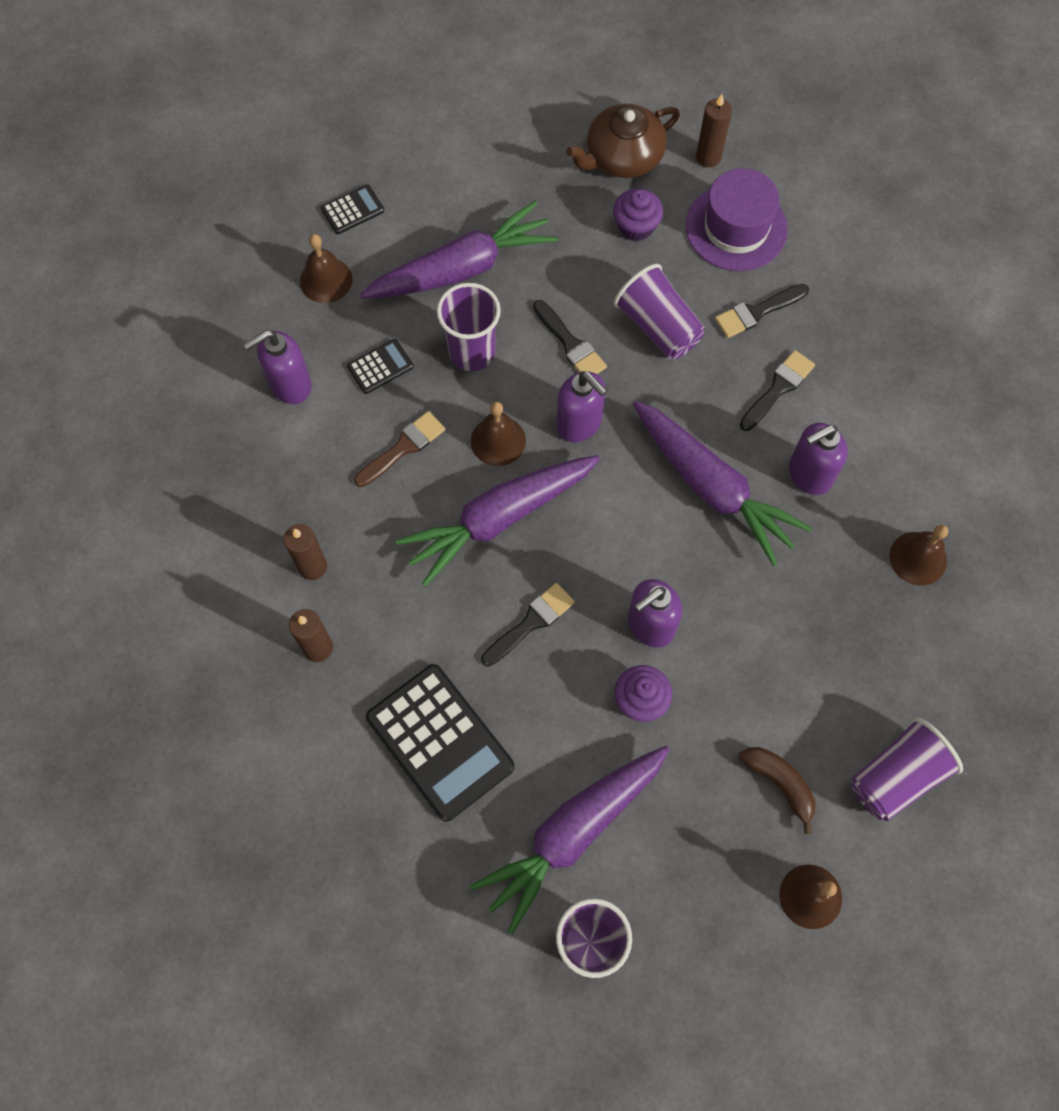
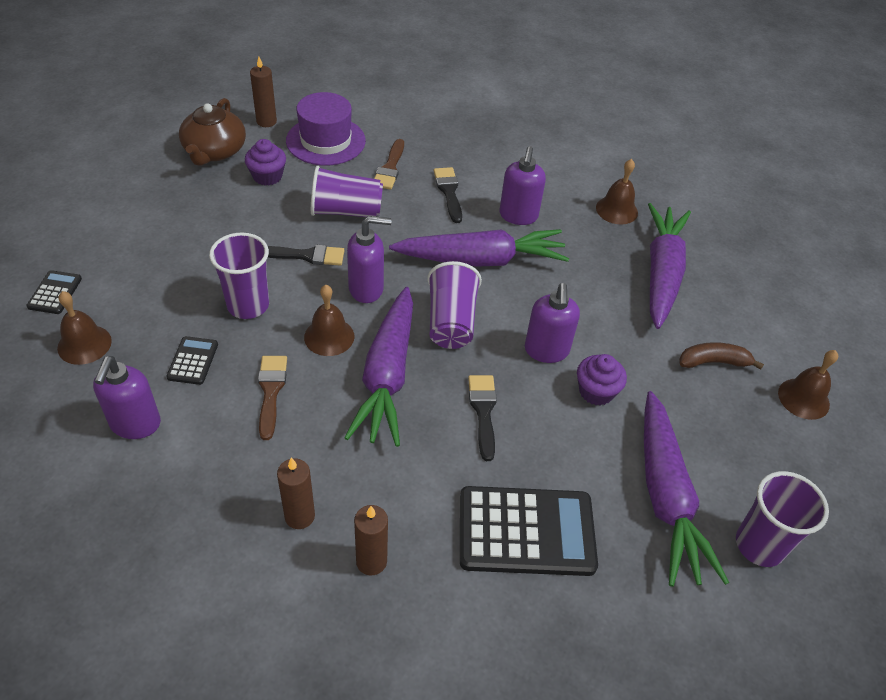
camera: 55 degrees left, 20 degrees down
purple carrot [360,201,558,299] -> purple carrot moved to [648,203,691,329]
black brush [715,284,809,338] -> brown brush [374,139,404,190]
purple cup [851,717,963,821] -> purple cup moved to [427,261,482,349]

